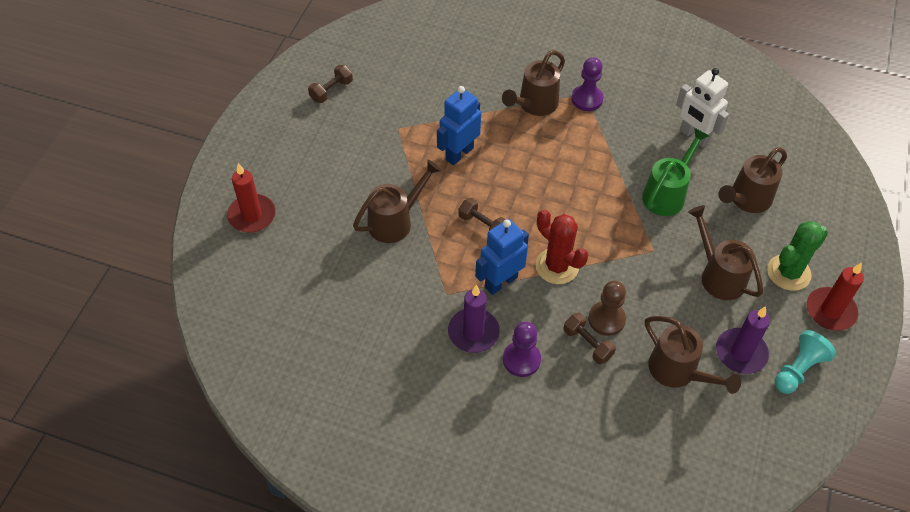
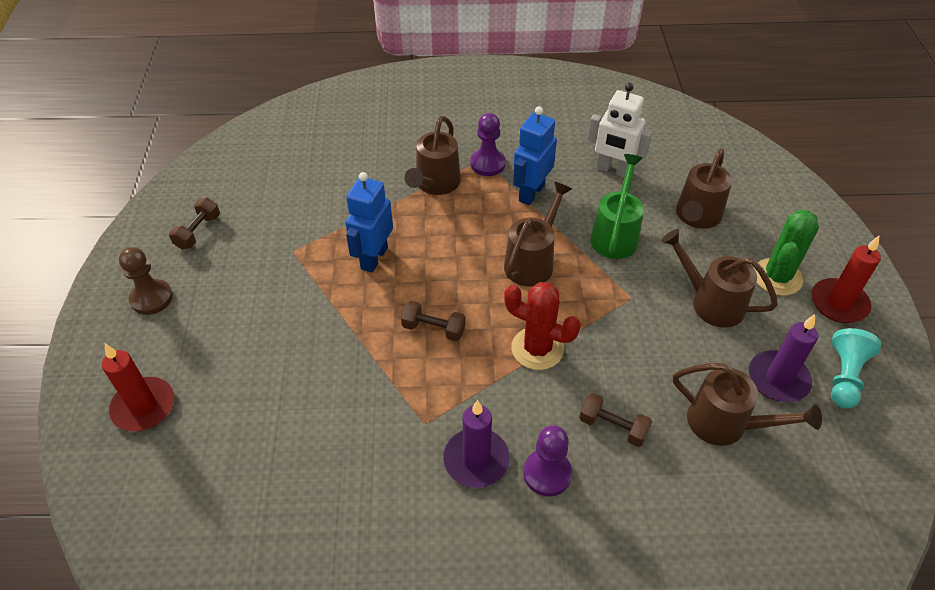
camera: 20 degrees left, 5 degrees down
brown watering can [353,160,442,243] -> brown watering can moved to [504,181,572,286]
blue robot [475,219,529,295] -> blue robot moved to [513,106,557,205]
brown pawn [588,281,626,336] -> brown pawn moved to [119,247,173,315]

